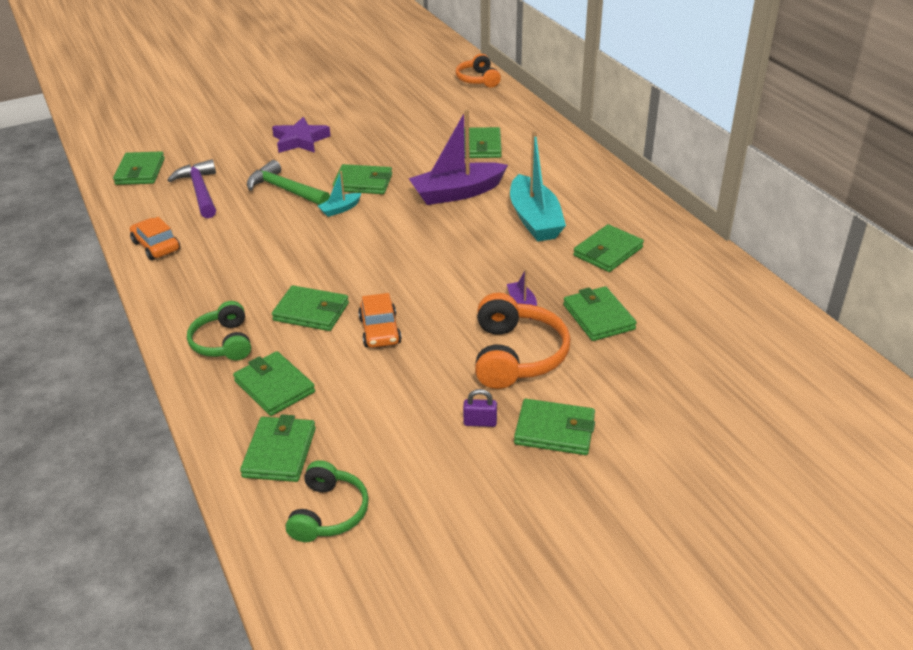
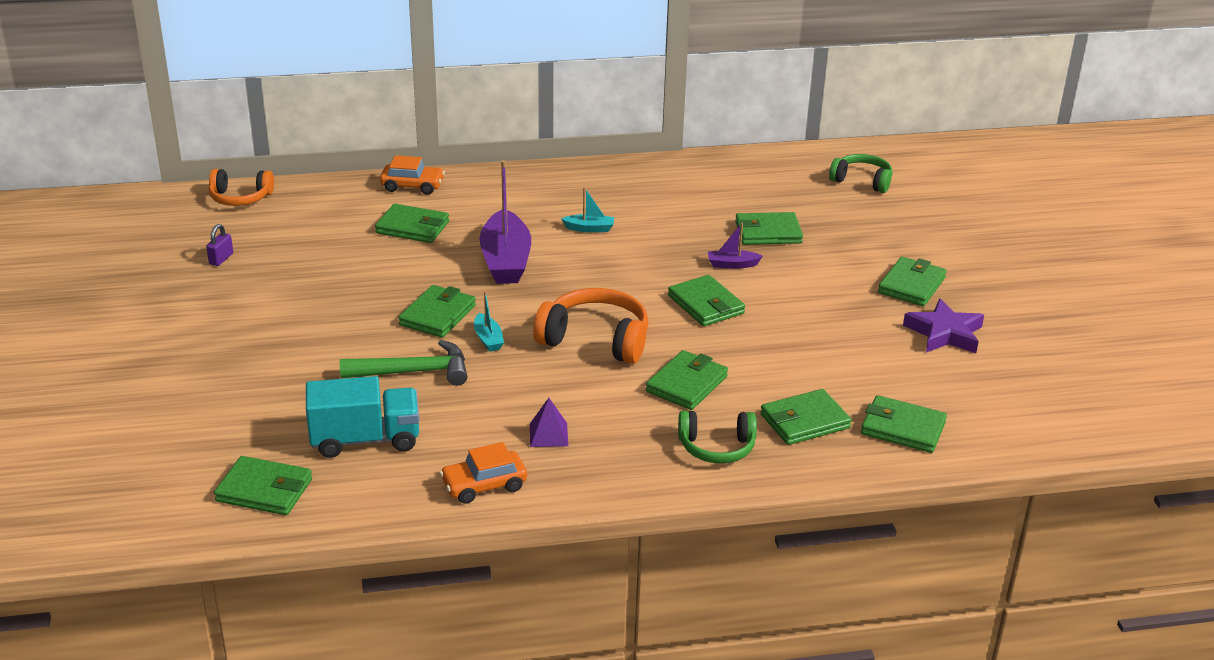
camera: 75 degrees left, 5 degrees down
purple hammer [167,159,216,218] -> turquoise truck [306,376,419,458]
green hammer [247,160,330,205] -> green hammer turned 150 degrees counterclockwise [340,340,468,386]
purple star [272,117,331,153] -> purple star moved to [903,299,984,353]
green headphones [286,460,369,542] -> green headphones moved to [829,154,893,193]
orange car [358,293,402,348] -> orange car moved to [380,155,445,195]
purple padlock [463,389,497,427] -> purple padlock moved to [206,224,233,266]
orange headphones [475,293,571,389] -> orange headphones moved to [533,288,648,364]
turquoise boat [510,130,566,242] -> turquoise boat [561,187,614,232], size x0.46
green wallet [573,224,644,272] -> green wallet moved to [668,275,745,326]
none -> purple pyramid [530,398,568,447]

